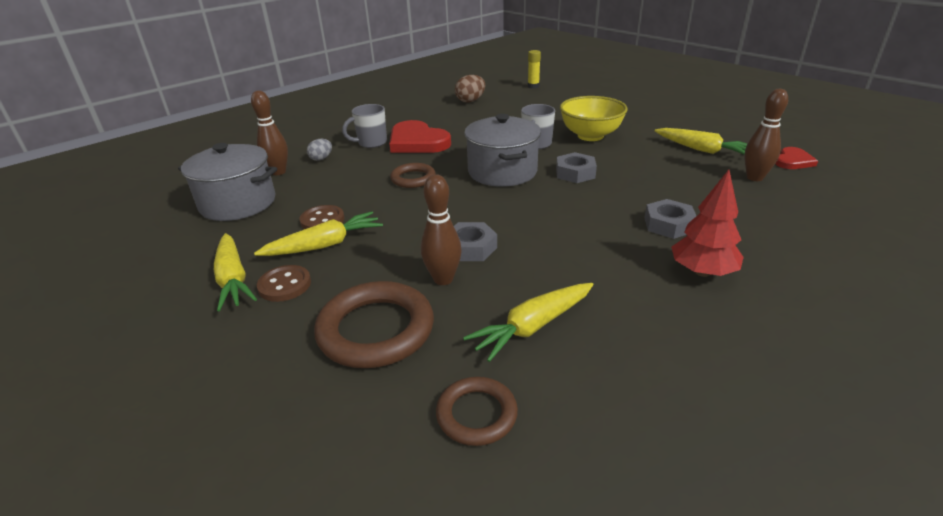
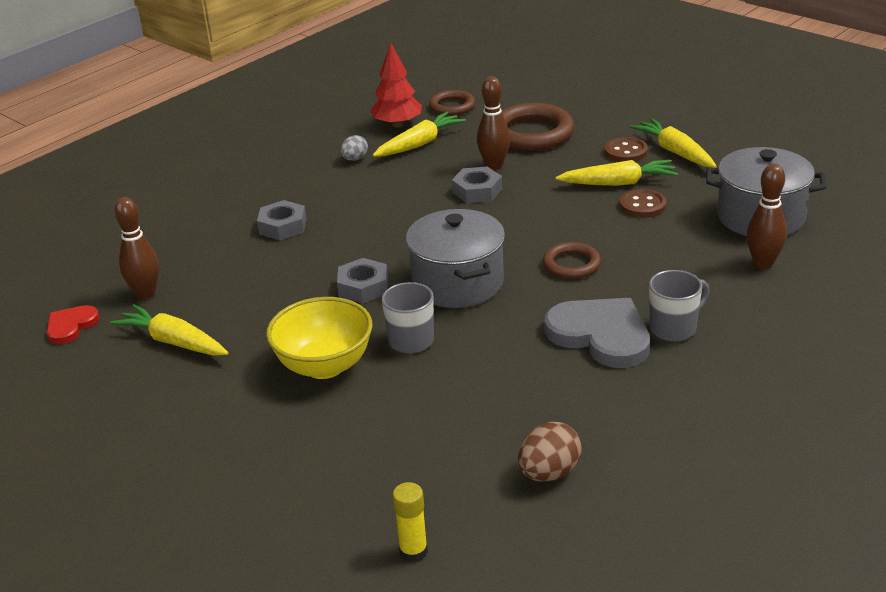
camera: 175 degrees right, 0 degrees up
yellow carrot [254,211,383,256] -> yellow carrot turned 150 degrees counterclockwise [555,160,678,186]
grey egg [307,139,332,161] -> grey egg moved to [341,135,368,161]
red heart [390,120,451,153] -> grey heart [545,298,650,368]
red tree [671,170,744,277] -> red tree moved to [370,42,422,127]

